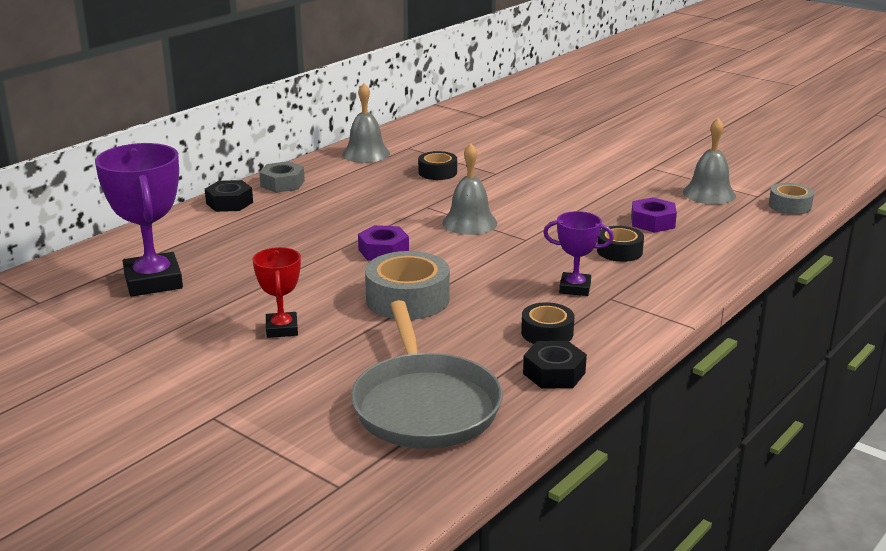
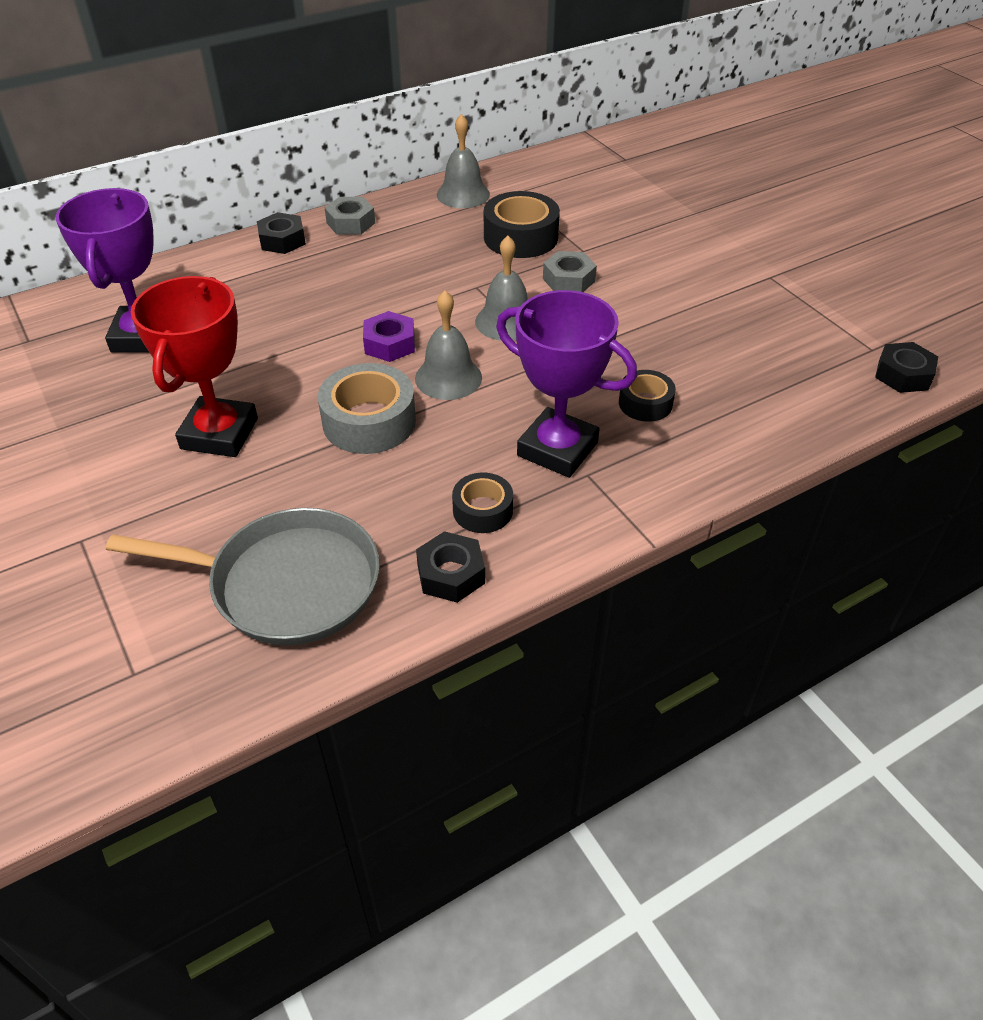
camera: 20 degrees right, 20 degrees up
red trophy [253,247,301,338] -> red trophy [131,276,258,457], size x1.80
grey pan [351,300,503,449] -> grey pan turned 90 degrees counterclockwise [106,508,380,645]
black tape [418,151,457,180] -> black tape [484,191,560,258], size x1.70
purple trophy [543,211,614,296] -> purple trophy [496,290,637,478], size x1.80
purple nut [631,197,677,233] -> none
grey bell [683,118,736,204] -> grey bell moved to [415,290,482,400]
grey tape [769,183,814,215] -> black nut [875,342,938,393]
none -> grey nut [543,251,597,292]

